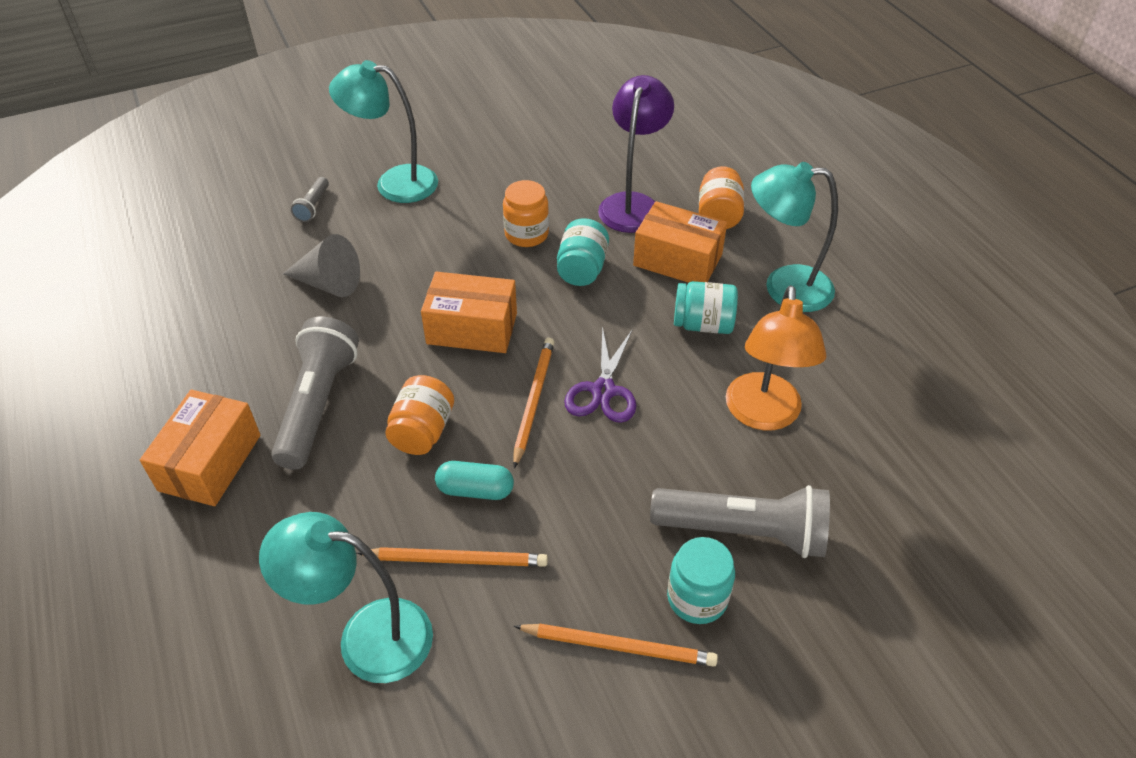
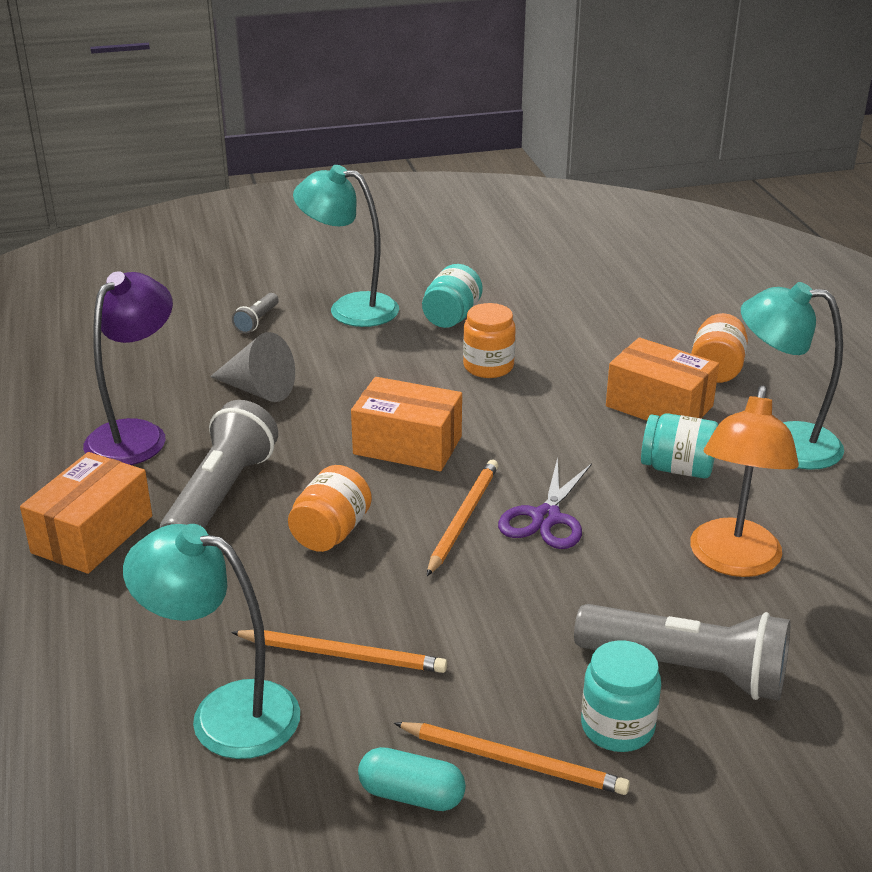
camera: 10 degrees right, 15 degrees down
turquoise capsule [435,461,514,500] -> turquoise capsule moved to [358,747,466,811]
turquoise jar [557,218,609,286] -> turquoise jar moved to [422,264,483,328]
purple lamp [598,75,674,233] -> purple lamp moved to [83,271,173,465]

